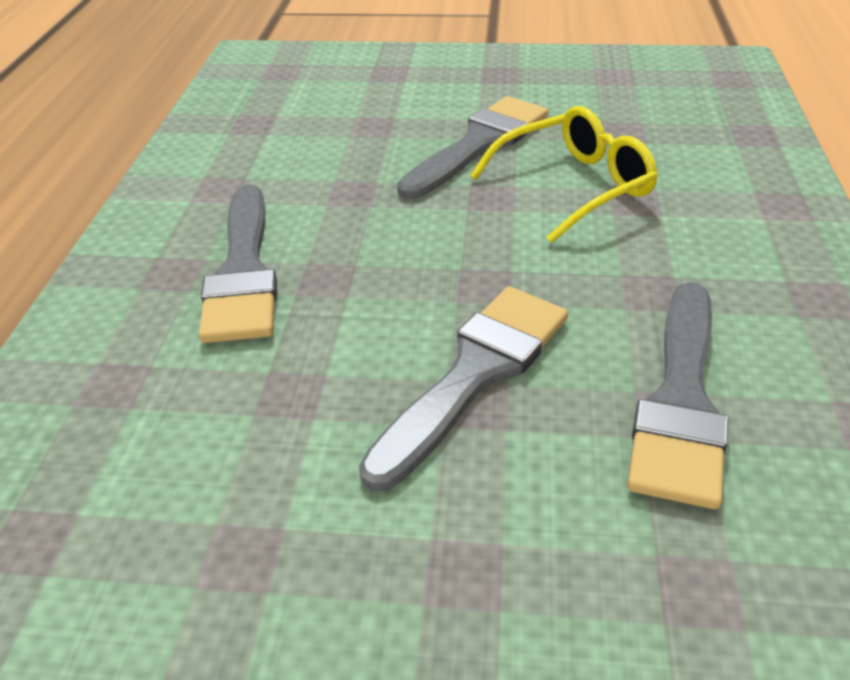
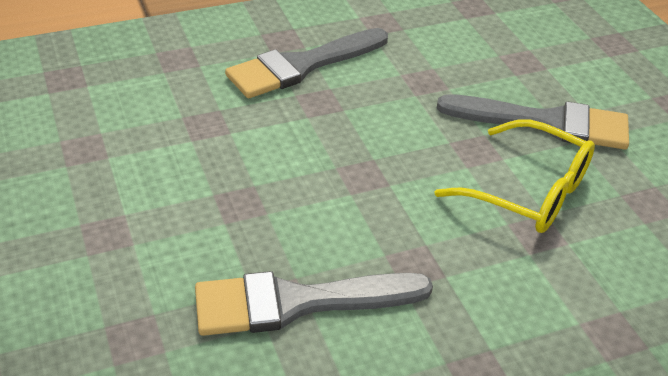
camera: 60 degrees right, 0 degrees up
grey brush [359,286,568,492] -> none

